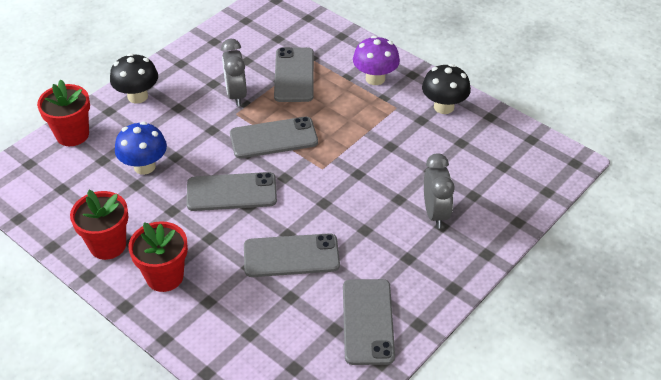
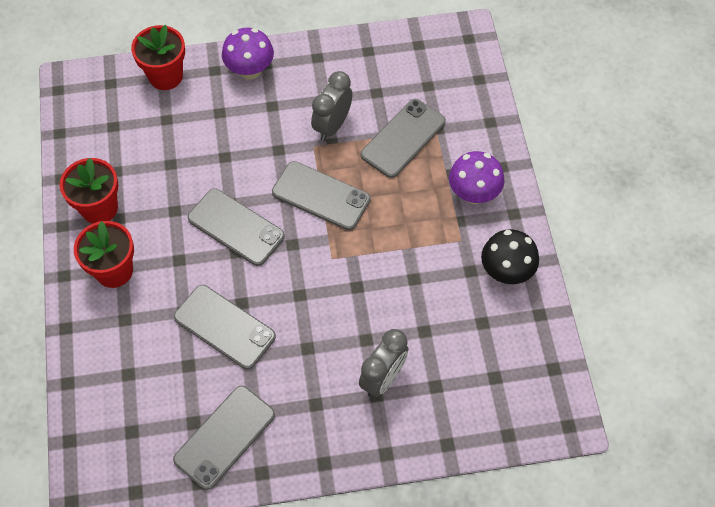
camera: 40 degrees right, 15 degrees up
black mushroom [110,53,158,103] -> purple mushroom [222,28,274,80]
blue mushroom [115,122,167,175] -> none

